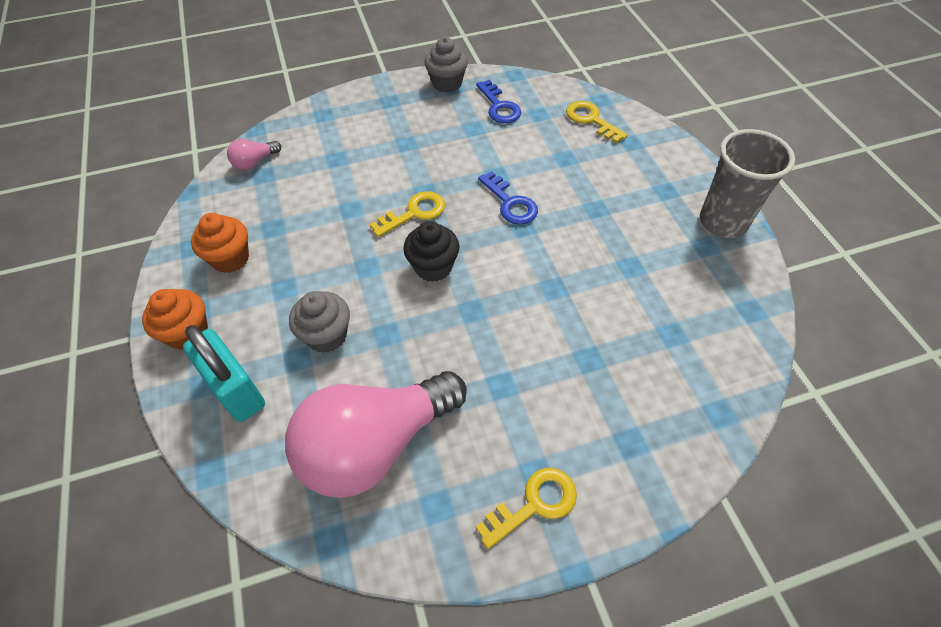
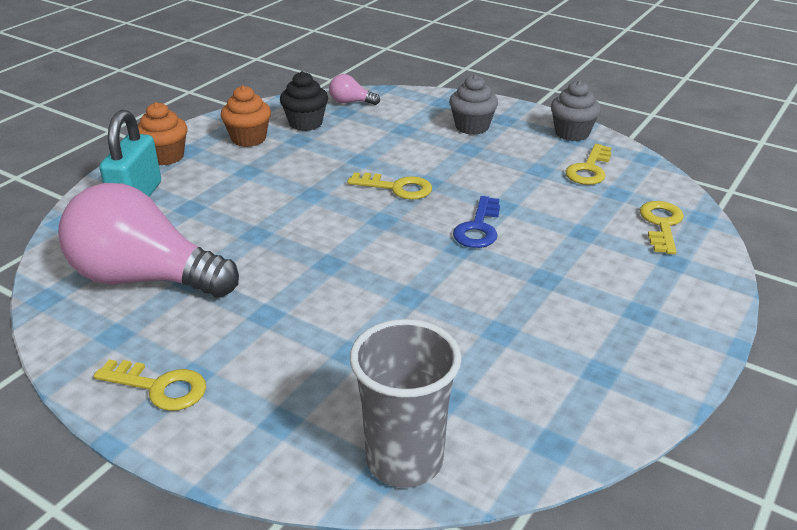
camera: 50 degrees right, 20 degrees down
grey cupcake [289,291,350,353] -> grey cupcake moved to [449,75,498,135]
black cupcake [403,221,459,282] -> black cupcake moved to [280,71,328,131]
blue key [476,80,521,123] -> yellow key [565,144,612,185]
grey cup [700,129,795,238] -> grey cup moved to [350,319,462,488]

